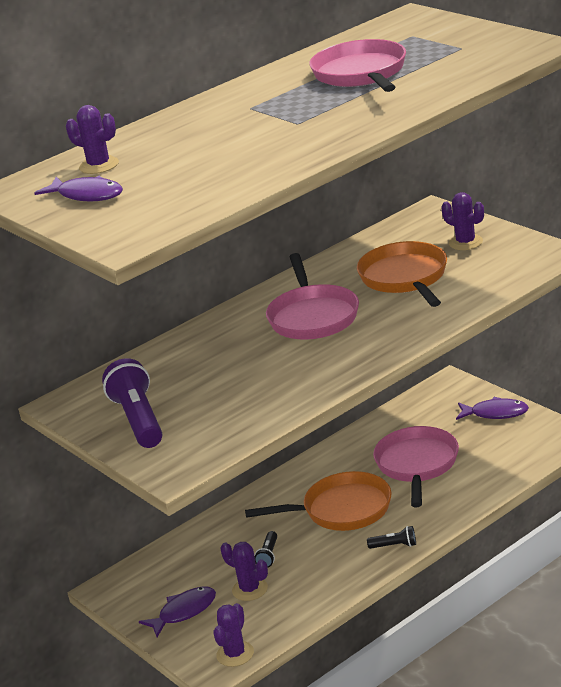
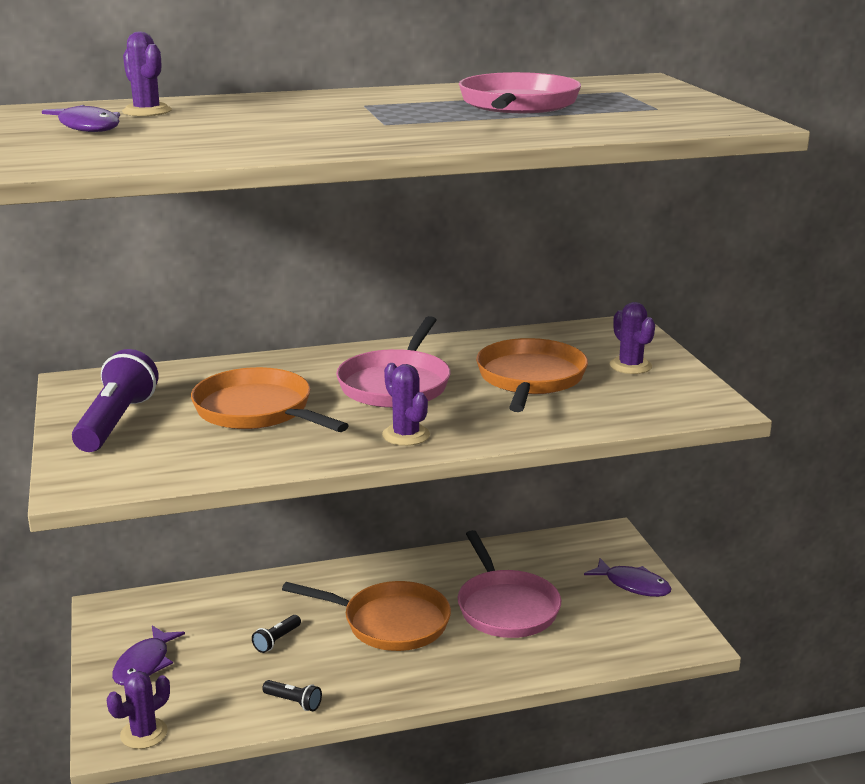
camera: 20 degrees right, 5 degrees down
purple fish [139,587,216,637] -> purple fish turned 120 degrees clockwise [112,626,185,686]
purple cactus [221,542,268,601] -> purple cactus moved to [382,363,430,446]
black flashlight [367,526,416,549] -> black flashlight moved to [262,680,322,711]
pink pan [373,426,459,508] -> pink pan turned 135 degrees clockwise [458,530,561,638]
none -> orange pan [191,367,349,432]

